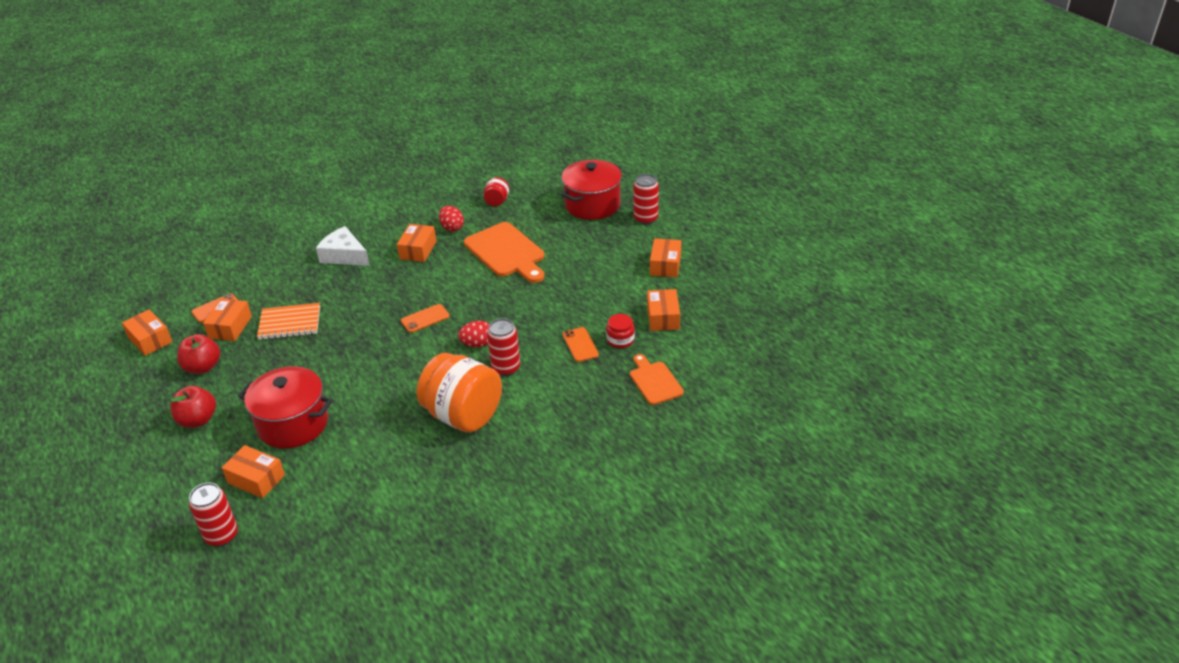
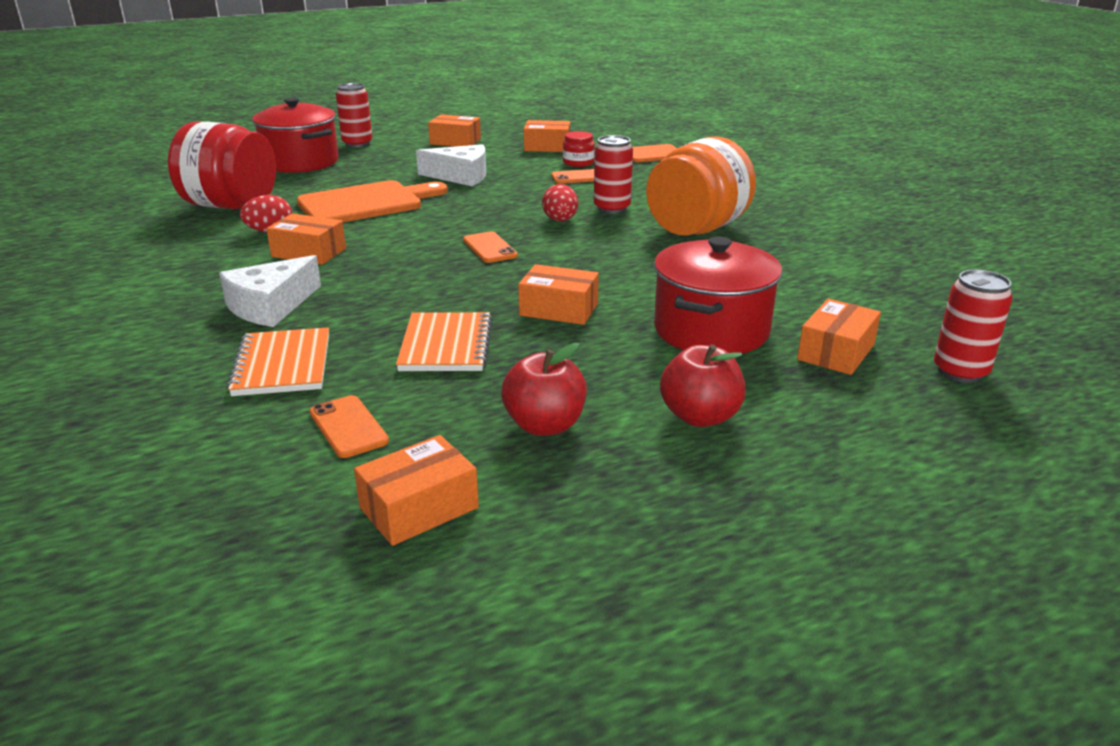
camera: 85 degrees left, 10 degrees down
orange box [203,299,252,341] -> orange box moved to [518,264,599,325]
red jar [484,177,509,206] -> red jar [168,121,276,209], size x2.25
none -> orange notebook [227,327,329,396]
none -> white cheese [416,144,486,186]

